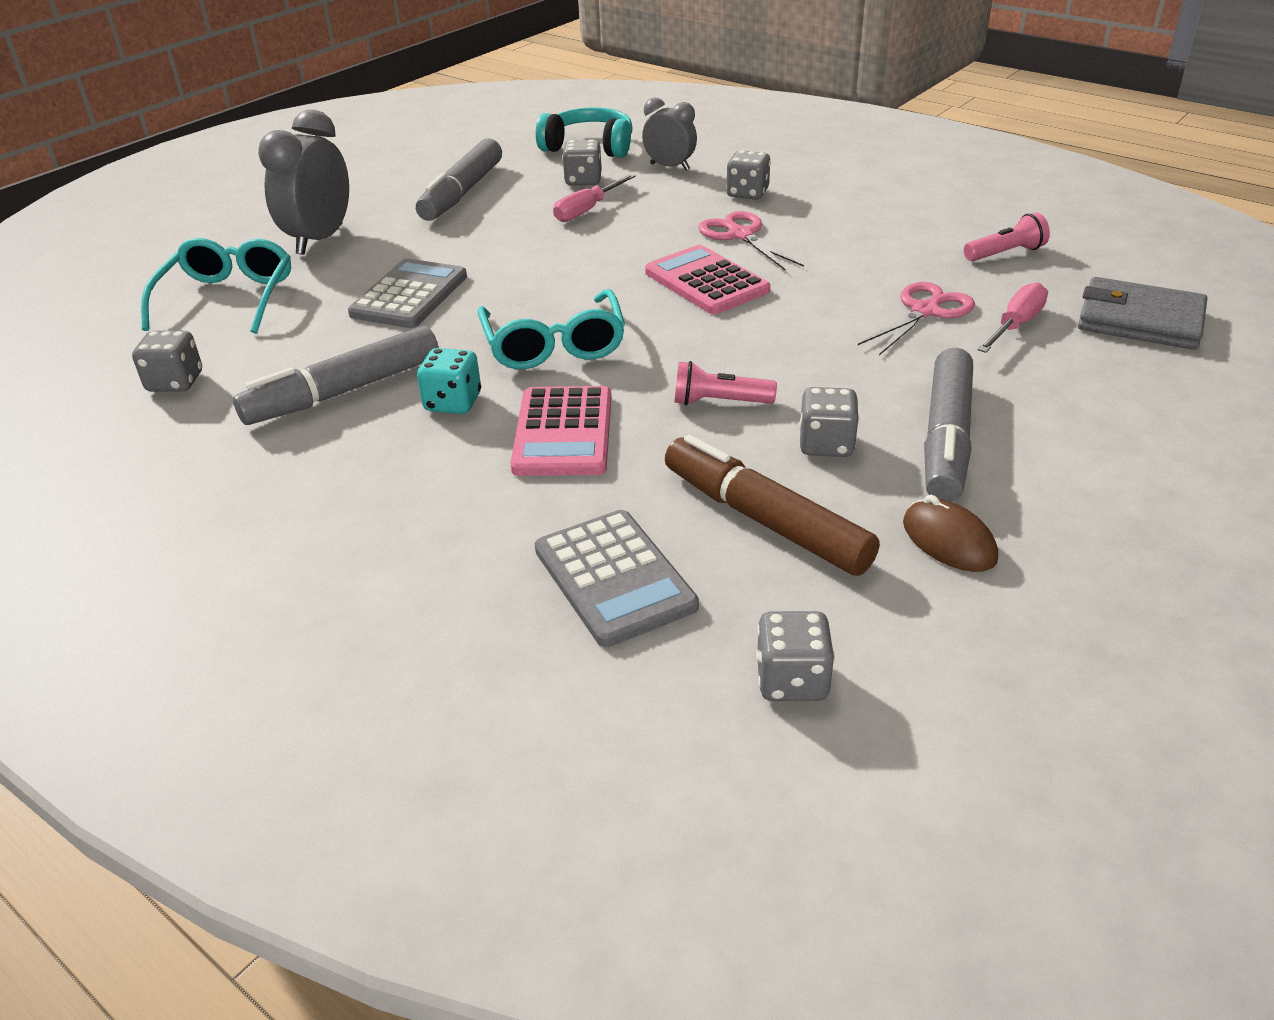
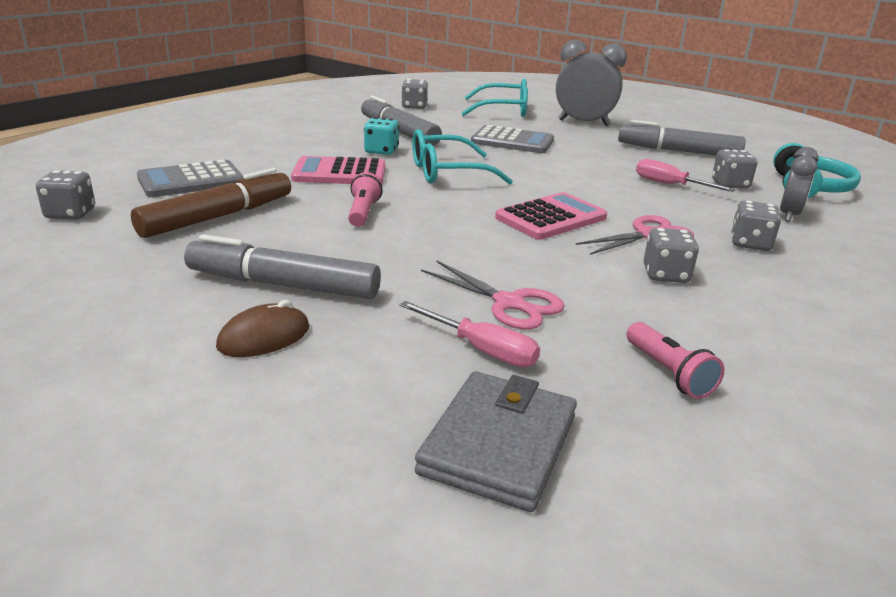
camera: 85 degrees right, 10 degrees down
grey dice [799,387,859,457] -> grey dice moved to [644,228,699,283]
brown mouse [903,495,998,572] -> brown mouse moved to [216,300,309,357]

